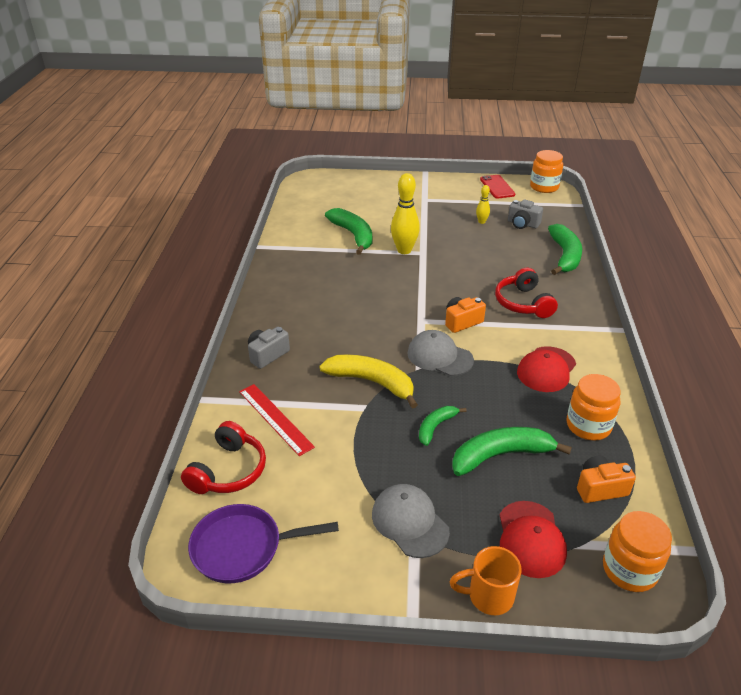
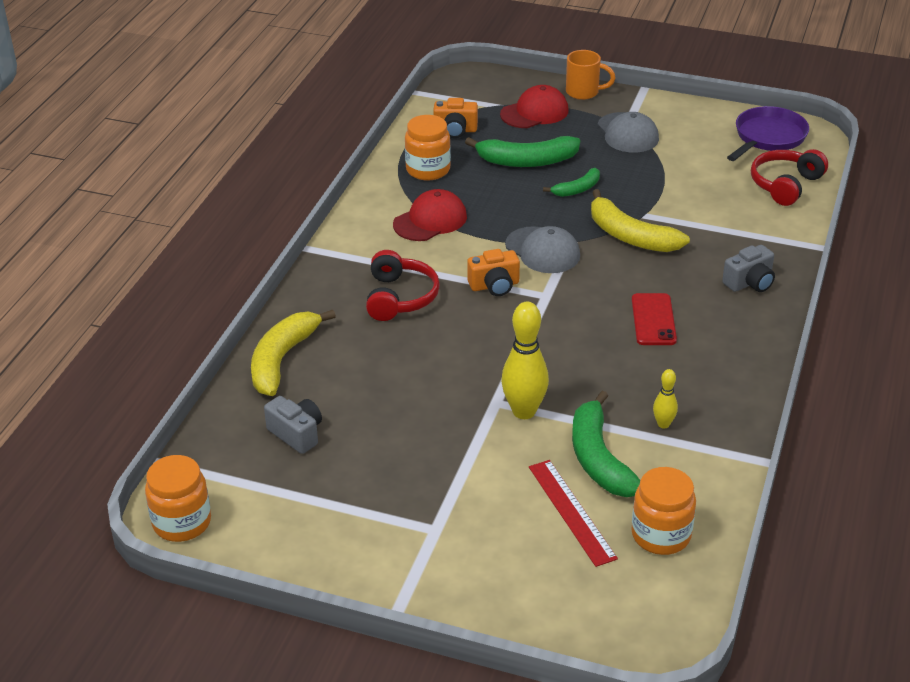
camera: 165 degrees left, 0 degrees up
purple pan [188,504,339,583] -> purple pan turned 60 degrees counterclockwise [727,106,809,161]
red ruler [239,384,315,456] -> red ruler moved to [529,460,618,567]
yellow bowling pin [476,185,490,224] -> yellow bowling pin moved to [653,369,678,429]
red phone [480,175,515,199] -> red phone moved to [632,293,677,345]
red cap [500,501,567,578] -> red cap turned 45 degrees clockwise [500,85,569,128]
green banana [548,224,582,275] -> yellow banana [251,310,336,396]
orange jar [603,511,672,592] -> orange jar moved to [632,467,696,555]

